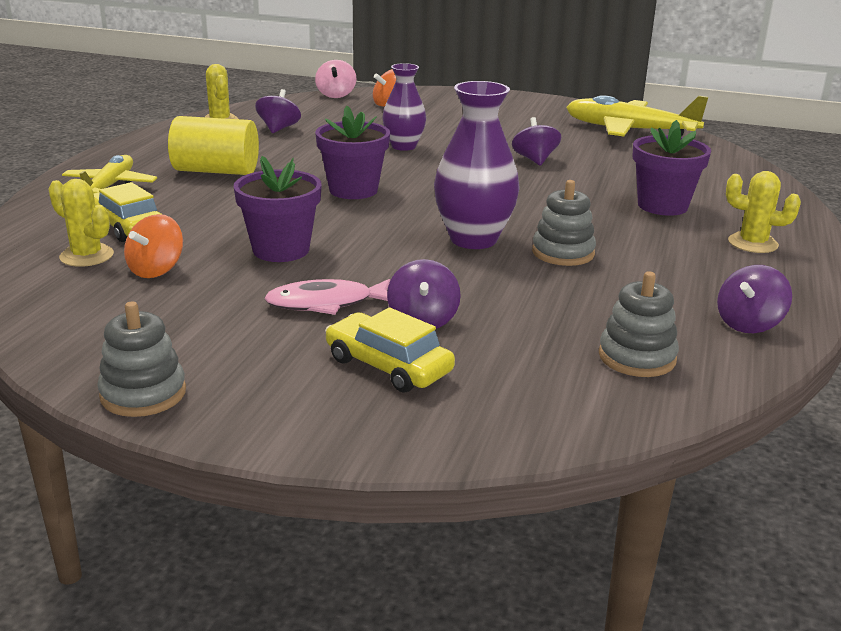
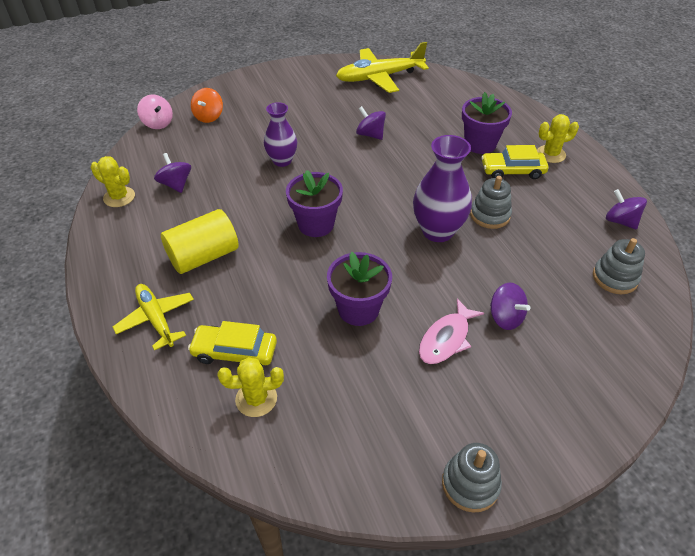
camera: 40 degrees left, 20 degrees up
orange spinning top [124,214,183,278] -> none
yellow car [325,307,455,393] -> yellow car moved to [481,145,548,179]
purple spinning top [717,265,792,333] -> purple spinning top turned 135 degrees clockwise [606,189,647,229]

